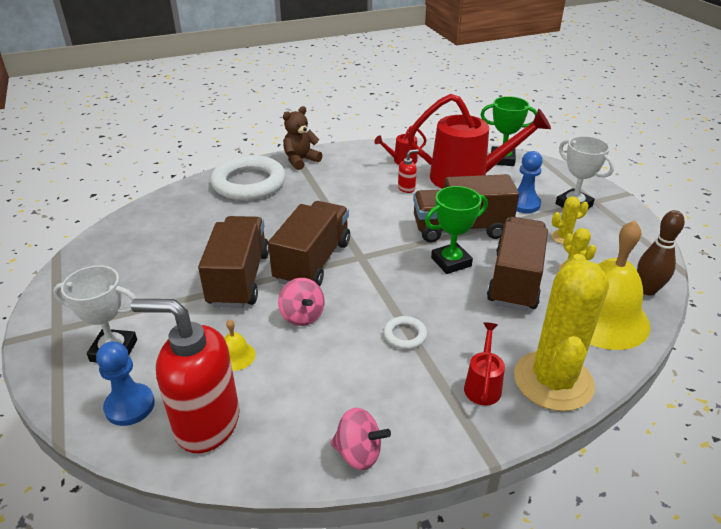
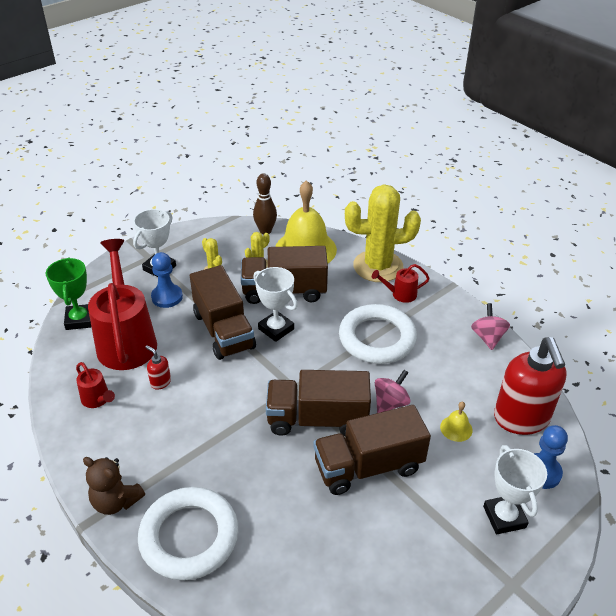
camera: 110 degrees left, 5 degrees up
white ring [383,316,427,349] -> white ring [339,304,417,364], size x2.32
green trophy [425,186,488,274] -> white trophy [253,267,298,342]

